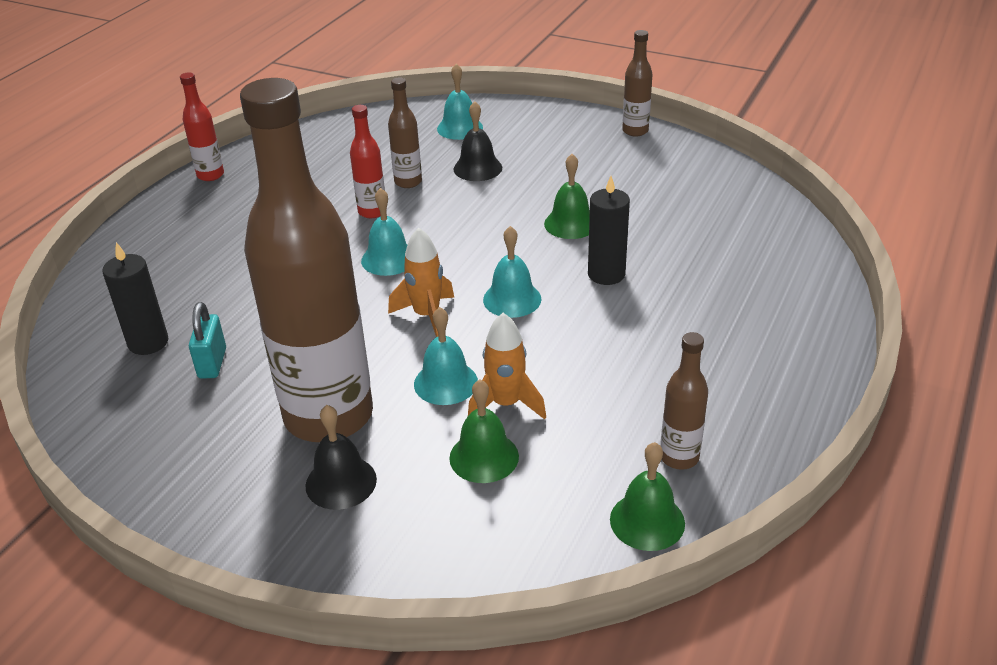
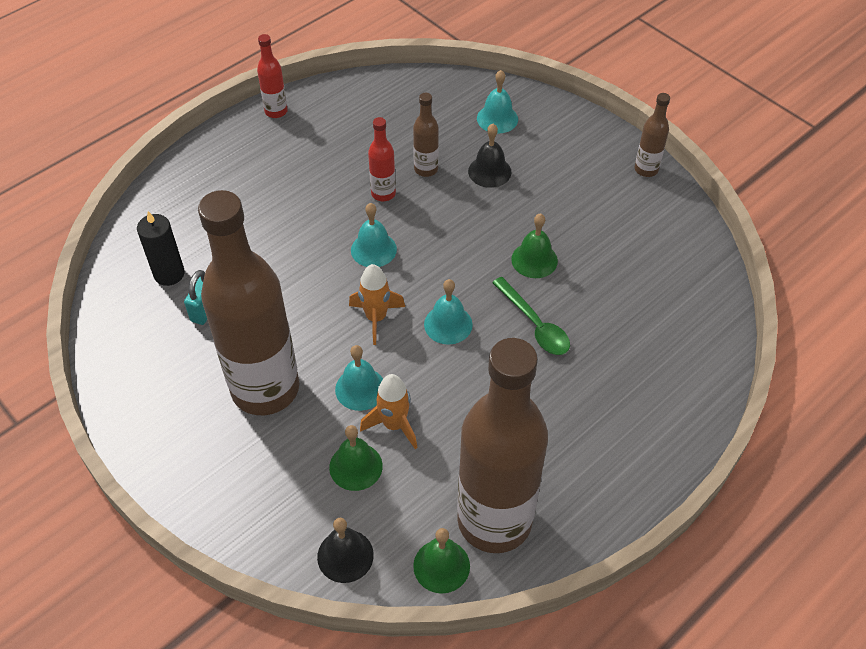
camera: 20 degrees right, 15 degrees up
black bell [306,405,377,510] -> black bell moved to [317,517,374,583]
black candle [588,176,630,285] -> green spoon [492,277,570,355]
brown bottle [661,332,708,470] -> brown bottle [457,338,548,553], size x2.43

